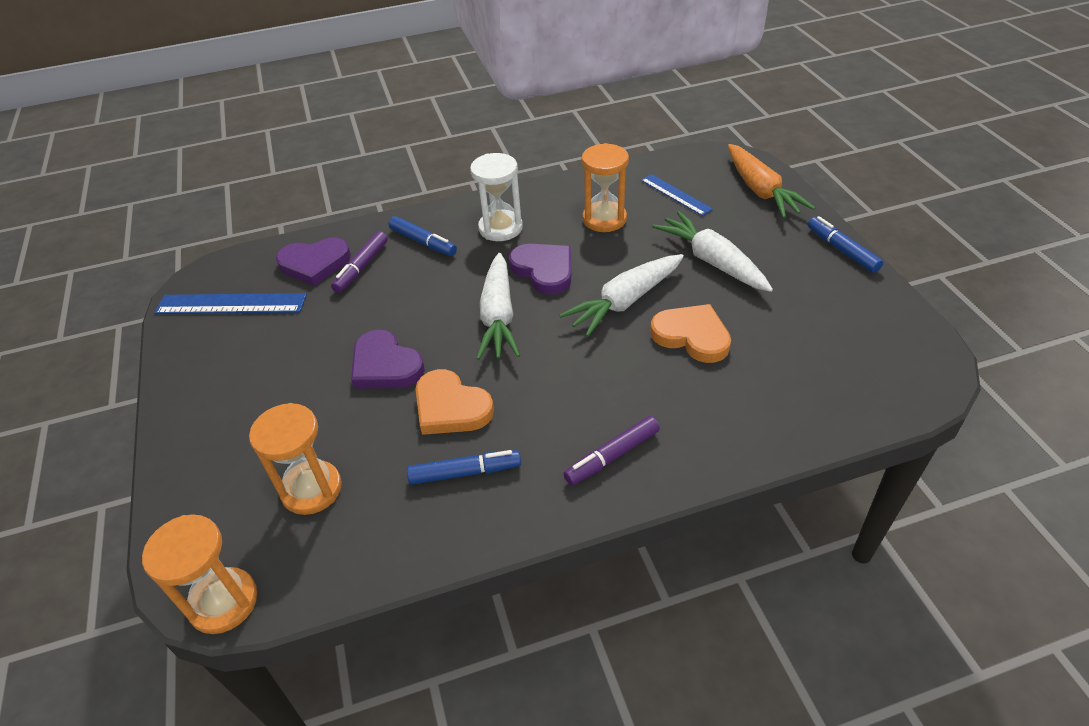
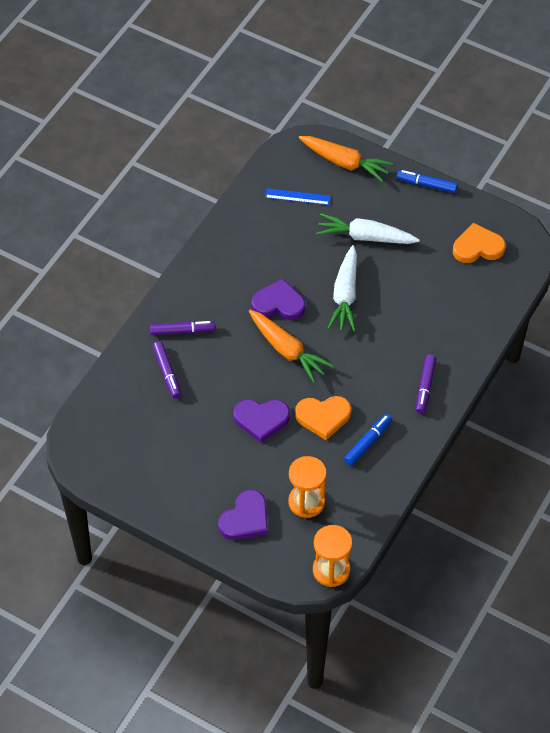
camera: 45 degrees left, 10 degrees up
blue ruler [154,293,307,314] -> none
purple heart [276,238,351,286] -> purple heart moved to [218,490,268,540]
blue marker [388,216,457,256] -> purple marker [150,321,215,335]
white hourglass [470,153,523,241] -> none
white carrot [476,253,520,360] -> orange carrot [249,310,334,383]
orange hourglass [582,143,629,232] -> none
orange heart [650,304,731,363] -> orange heart moved to [453,223,506,263]

